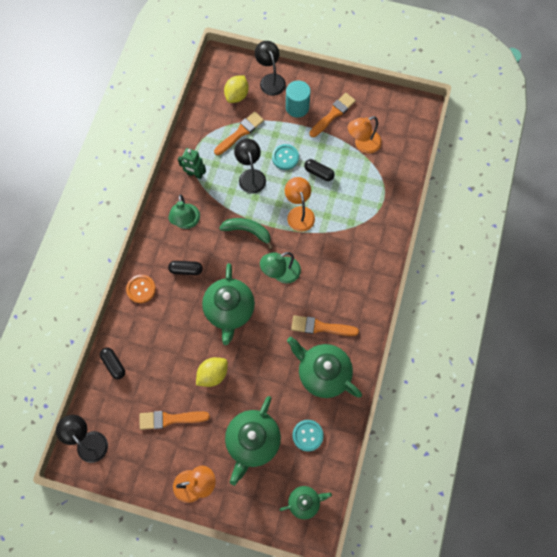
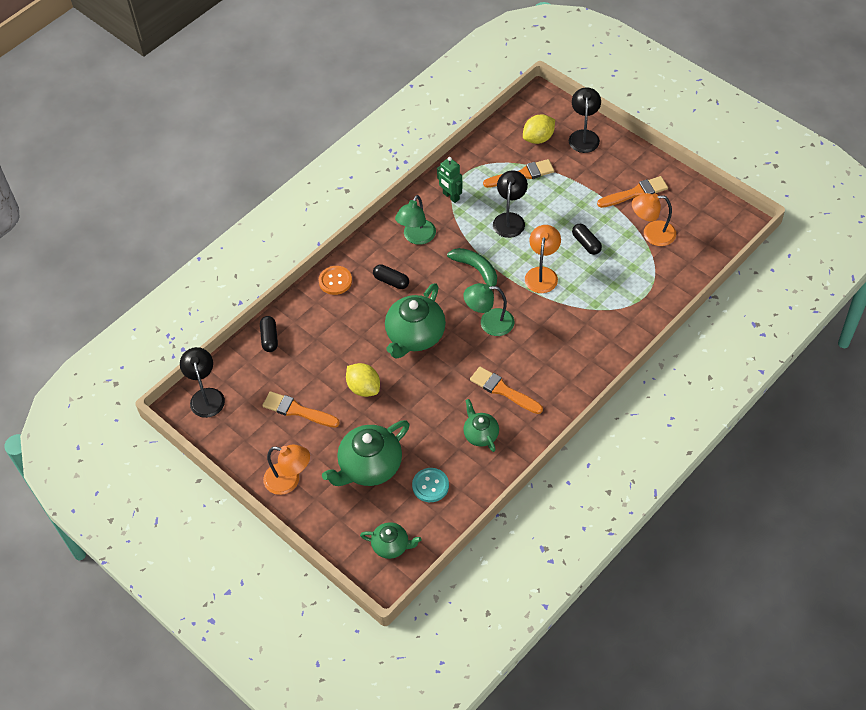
camera: 30 degrees right, 15 degrees down
yellow lemon [196,357,228,387] -> yellow lemon turned 60 degrees clockwise [346,363,380,397]
turquoise button [272,144,299,170] -> none
turquoise cylinder [286,81,311,117] -> none
green teapot [287,337,362,398] -> green teapot [463,399,499,452], size x0.56

